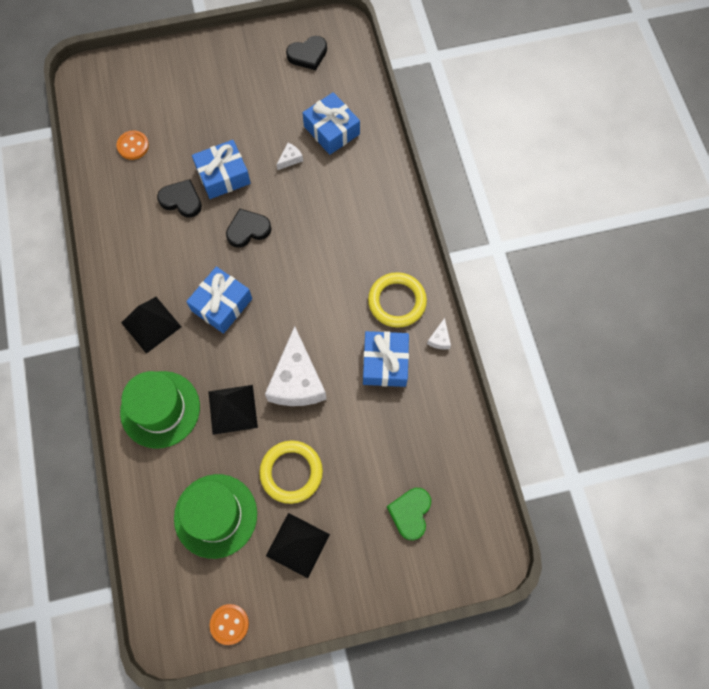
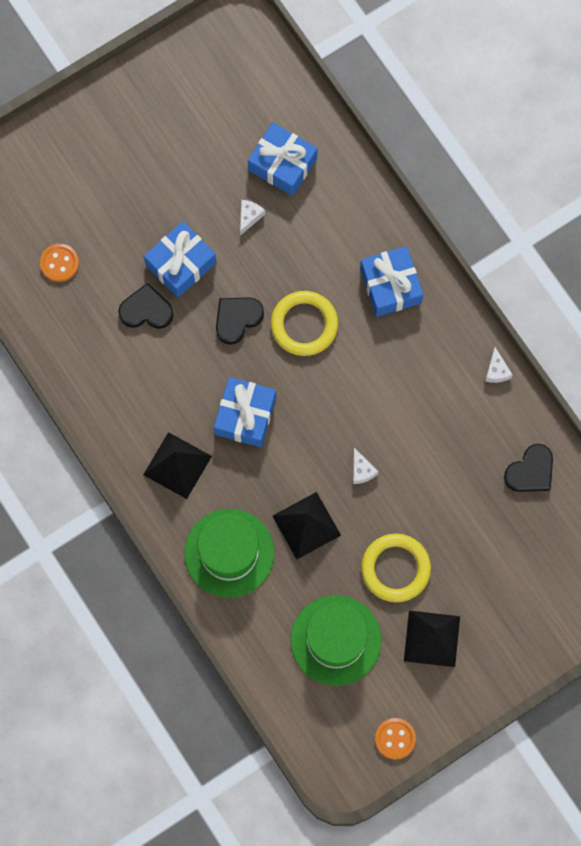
camera: 20 degrees left, 5 degrees up
white cheese [265,326,327,406] -> white cheese [353,448,379,484], size x0.41
black heart [286,36,327,70] -> black heart moved to [504,444,553,492]
blue gift [363,331,409,387] -> blue gift moved to [360,246,423,317]
yellow ring [368,272,427,328] -> yellow ring moved to [271,291,338,356]
green heart [387,488,431,540] -> none

